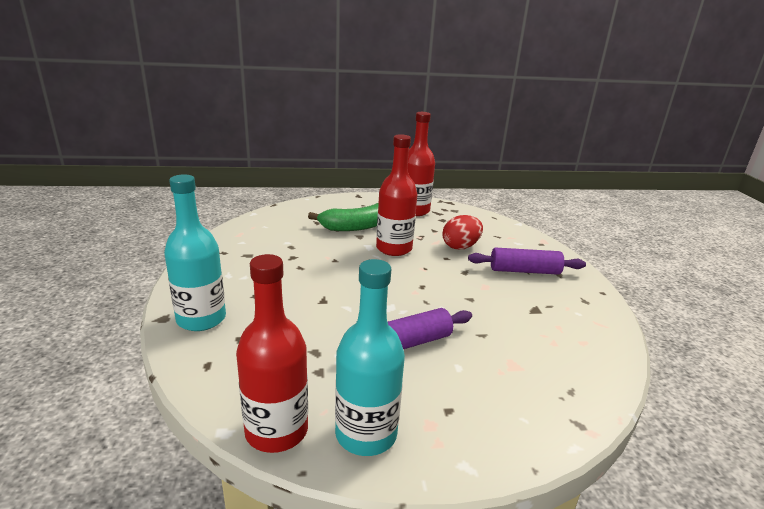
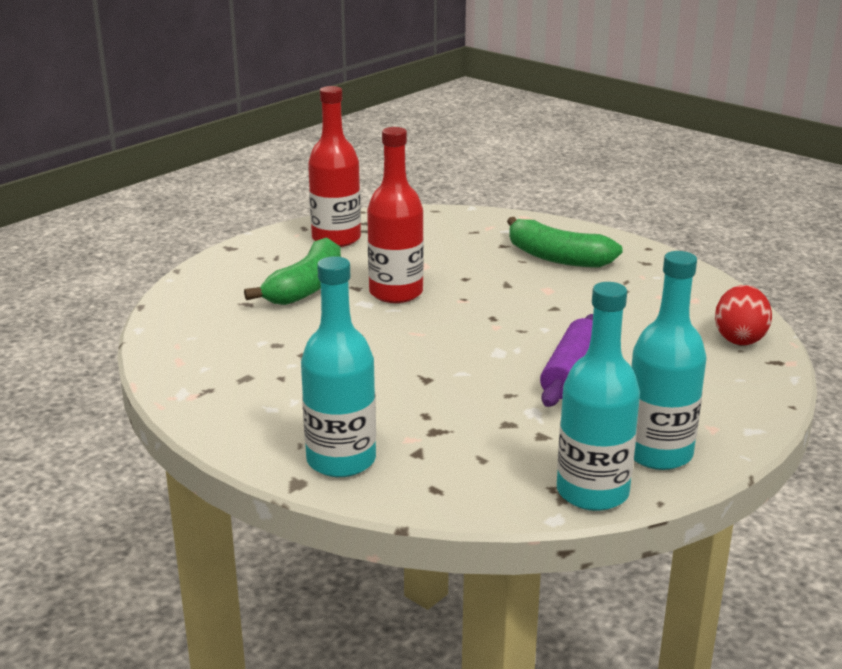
camera: 40 degrees left, 0 degrees up
red bottle [236,254,308,453] -> turquoise bottle [557,282,640,511]
red egg [442,215,483,250] -> red egg moved to [715,285,772,345]
purple rolling pin [468,247,586,275] -> green banana [507,217,623,268]

